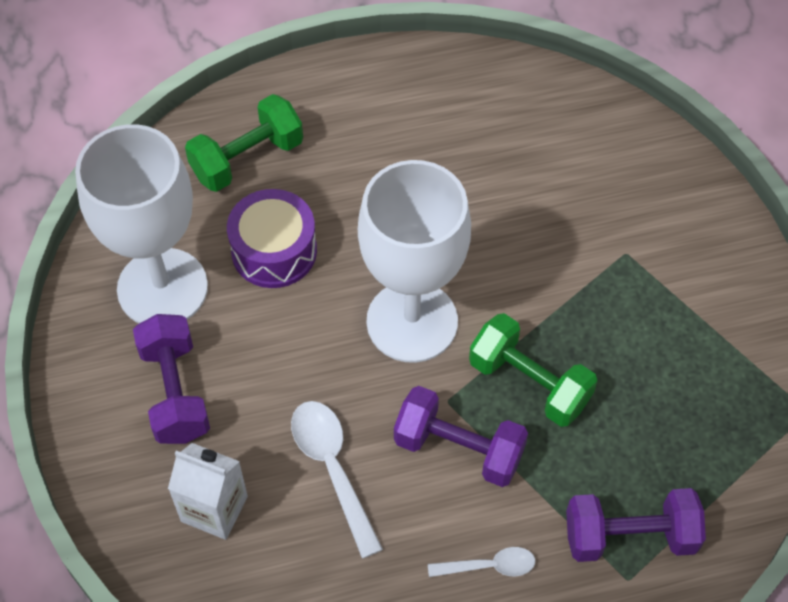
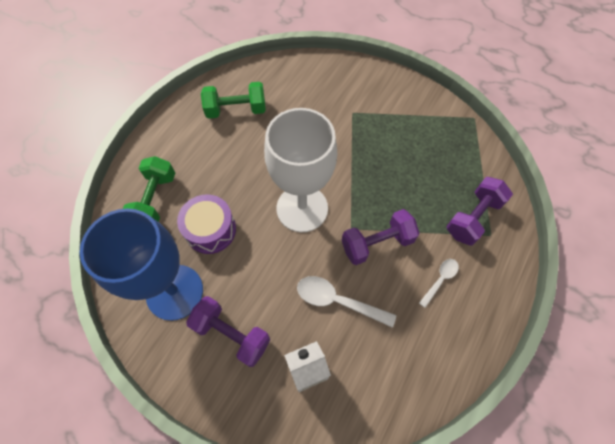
camera: 45 degrees left, 5 degrees up
white goblet [75,124,208,323] -> blue goblet [80,208,203,321]
green dumbbell [469,313,597,427] -> green dumbbell moved to [201,82,266,119]

